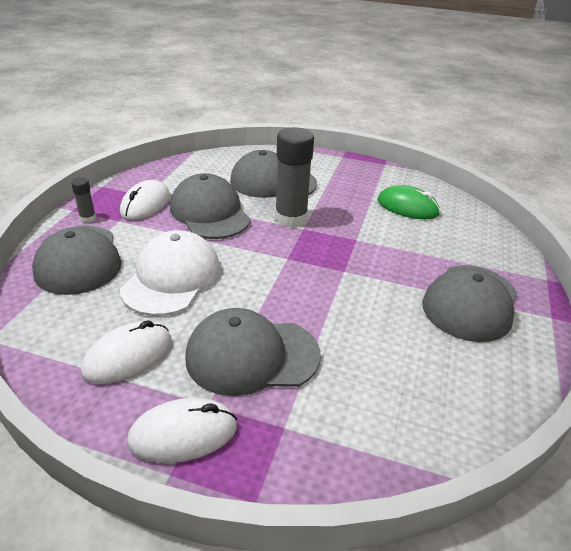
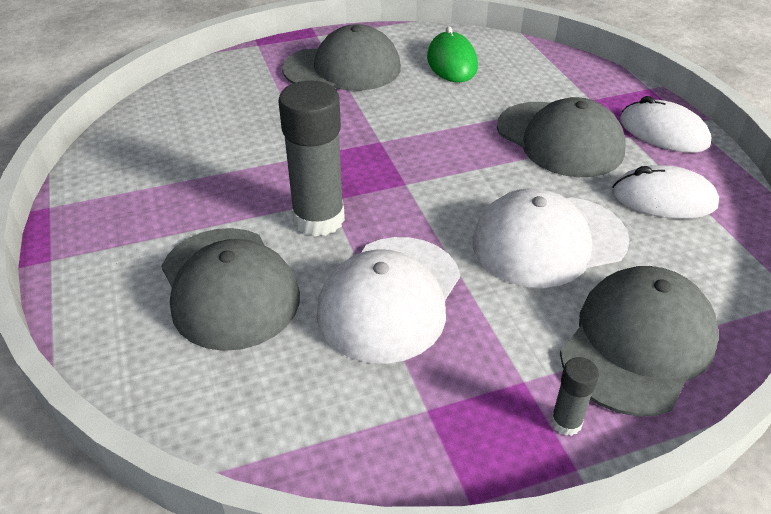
camera: 125 degrees left, 5 degrees up
white mouse [120,180,170,220] -> none
grey cap [170,173,250,239] -> white cap [316,237,460,364]
green mouse [377,185,440,219] -> green mouse moved to [427,26,478,82]

